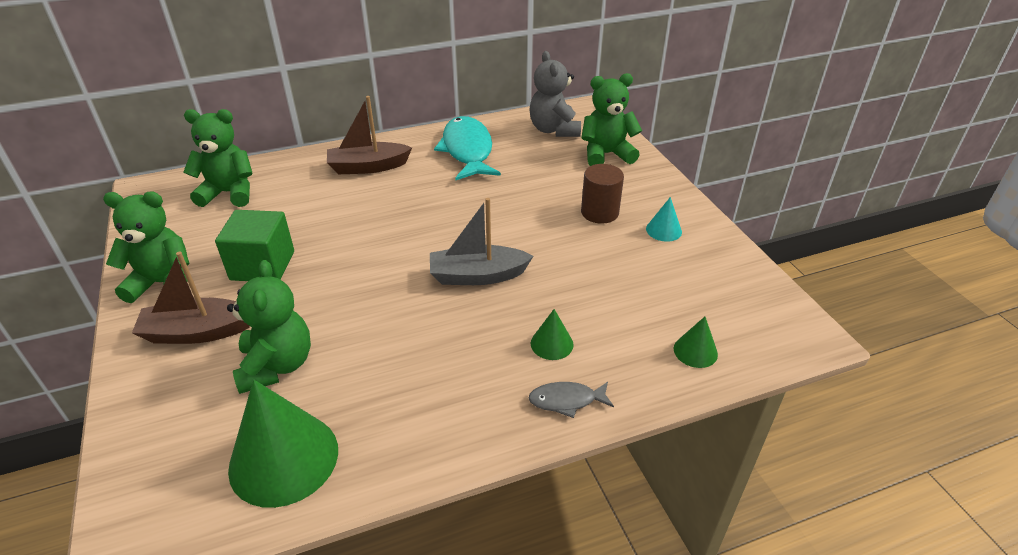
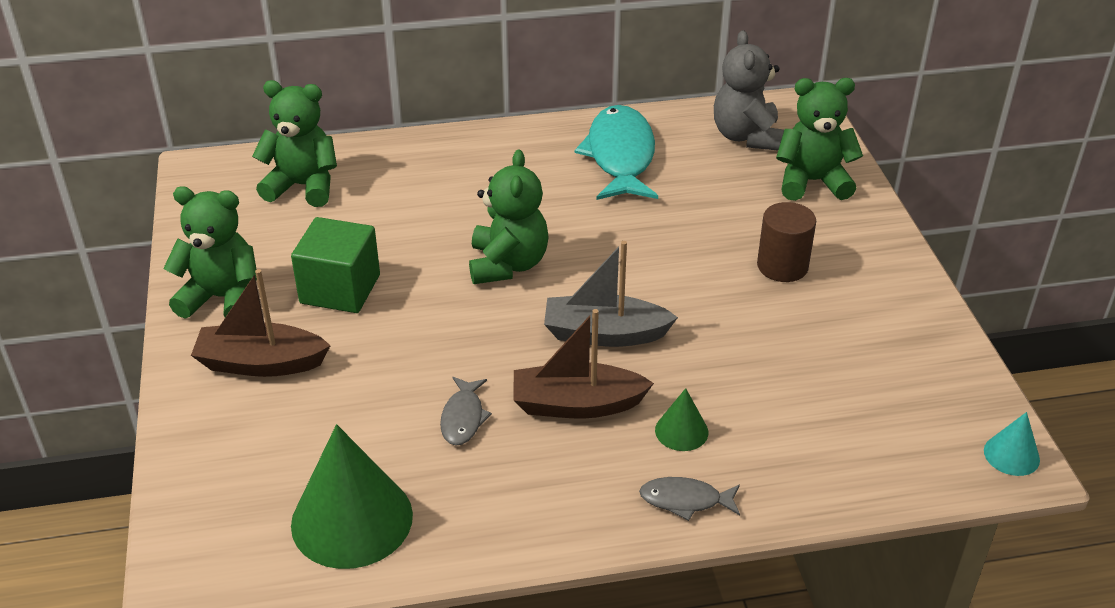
camera: 10 degrees right, 0 degrees up
green teddy bear [227,260,311,394] -> green teddy bear moved to [469,150,549,284]
brown boat [327,96,412,174] -> brown boat moved to [513,309,654,419]
turquoise cone [646,197,682,242] -> turquoise cone moved to [984,412,1040,476]
green cone [674,317,718,368] -> none
none -> grey fish [440,377,492,445]

